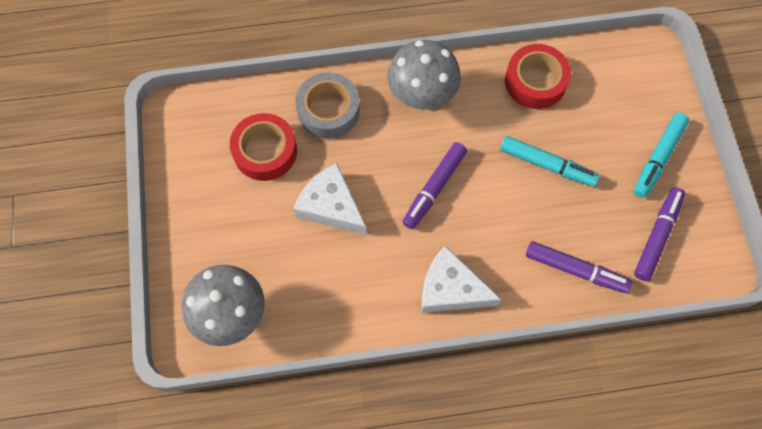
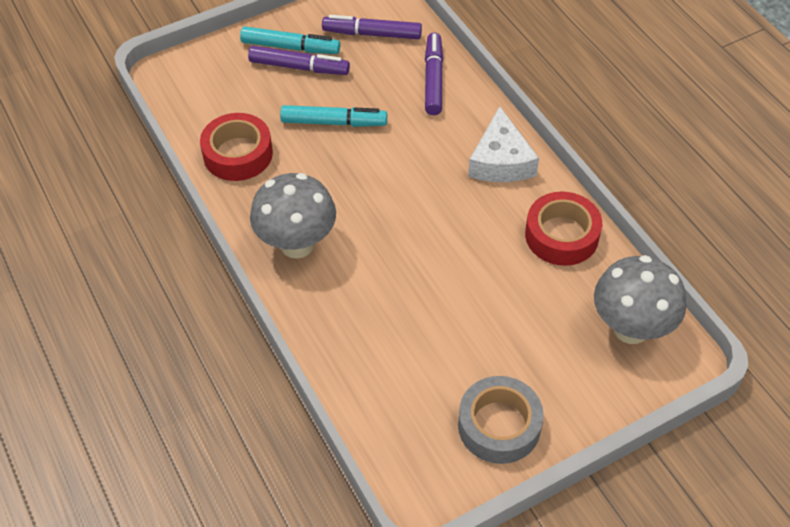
camera: 110 degrees left, 15 degrees down
red tape [230,113,297,181] -> red tape moved to [525,192,602,266]
white cheese [293,163,367,235] -> none
grey tape [295,72,360,139] -> grey tape moved to [458,376,544,464]
purple marker [402,142,467,229] -> purple marker moved to [248,46,350,75]
turquoise marker [500,136,600,187] -> turquoise marker turned 90 degrees clockwise [280,105,387,127]

